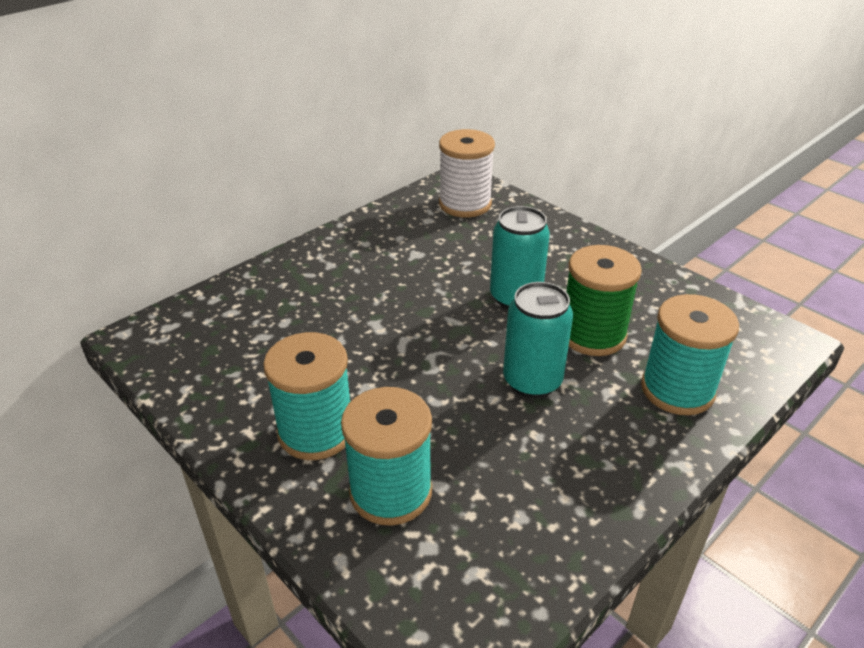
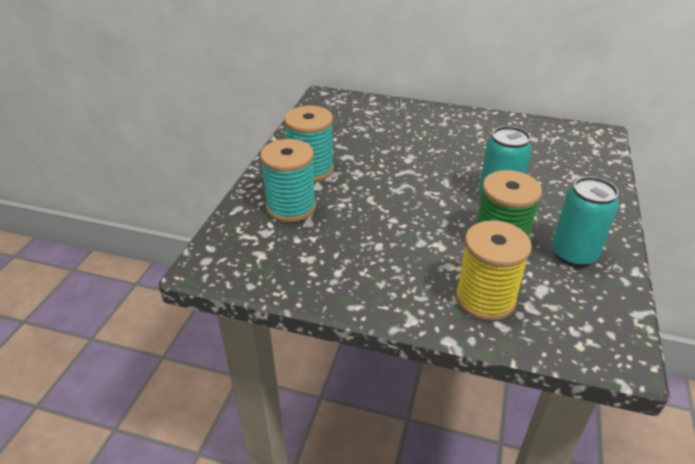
camera: 60 degrees right, 0 degrees up
white spool [439,129,495,218] -> none
turquoise can [503,282,573,398] -> turquoise can moved to [552,177,619,267]
turquoise spool [641,294,739,415] -> yellow spool [456,220,532,321]

